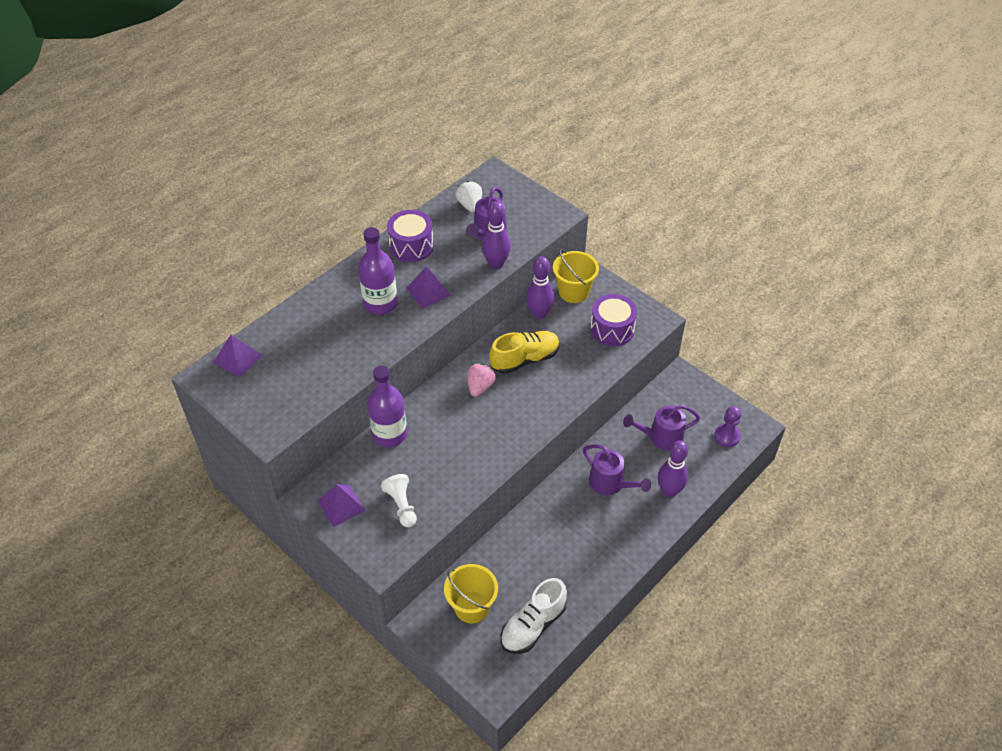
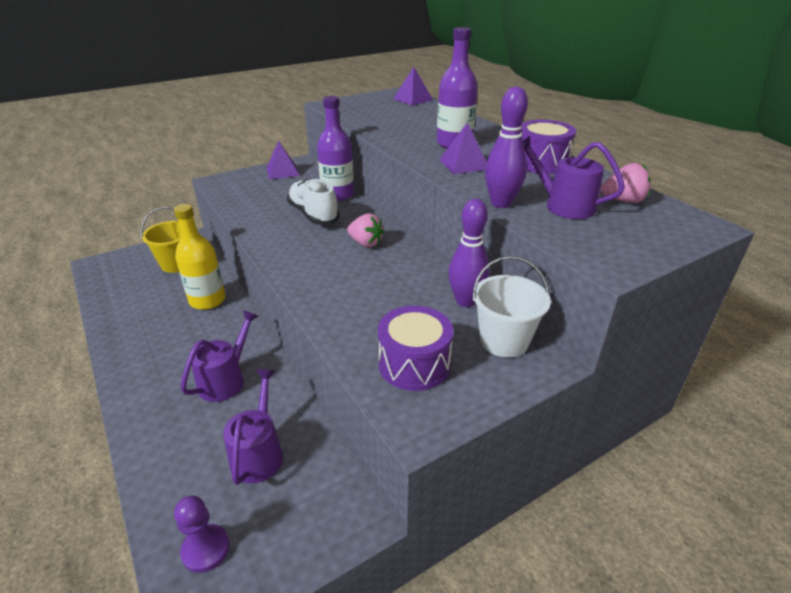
camera: 105 degrees right, 15 degrees down
white pawn [381,474,417,527] -> none
white strawberry [455,181,482,212] -> pink strawberry [601,163,651,203]
yellow shoe [489,331,560,374] -> none
white shoe [501,578,567,654] -> white shoe moved to [287,178,340,224]
yellow bucket [553,249,599,303] -> white bucket [472,256,551,358]
purple watering can [583,444,651,495] -> purple watering can turned 150 degrees clockwise [181,310,259,402]
purple bowling pin [658,440,688,498] -> none
none -> yellow bottle [174,204,226,310]

